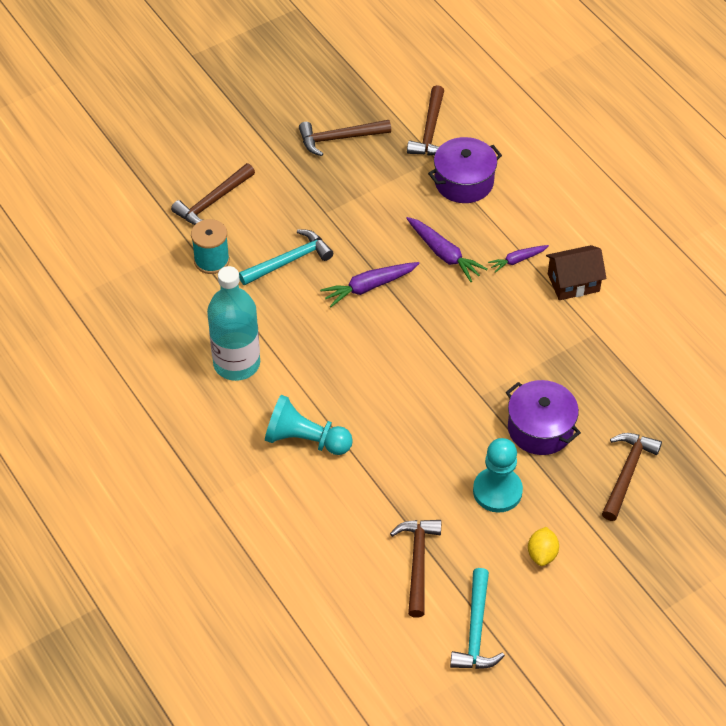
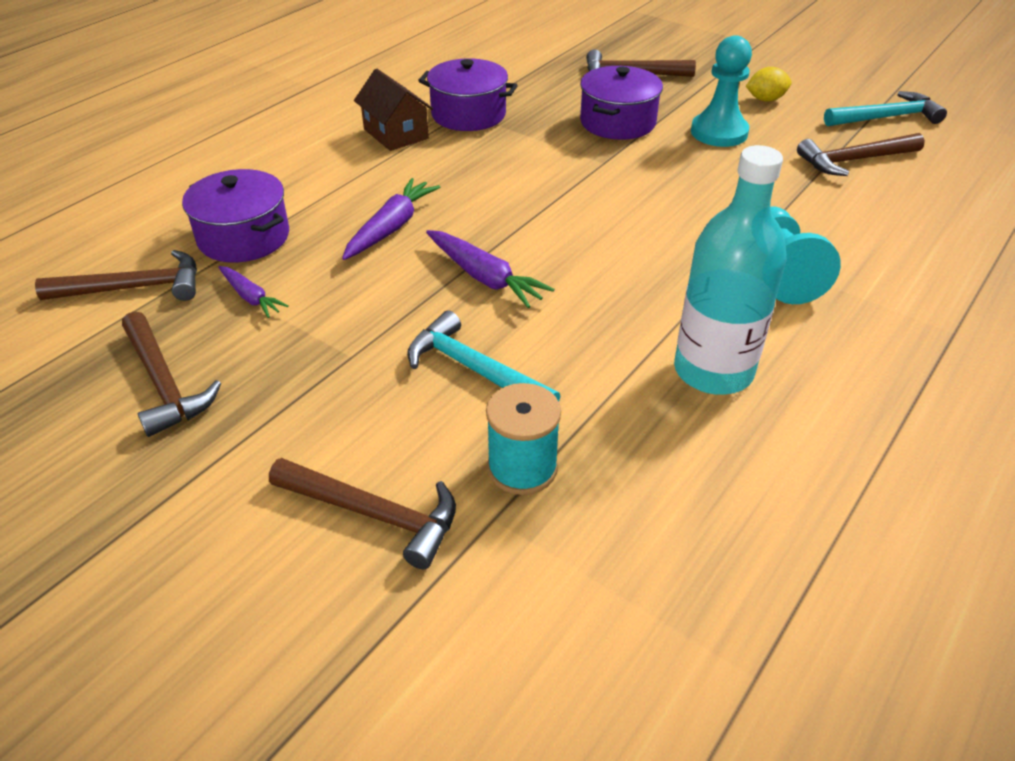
camera: 110 degrees left, 10 degrees down
purple carrot [488,245,549,273] -> purple carrot moved to [218,266,289,318]
none -> purple pot [418,58,518,131]

